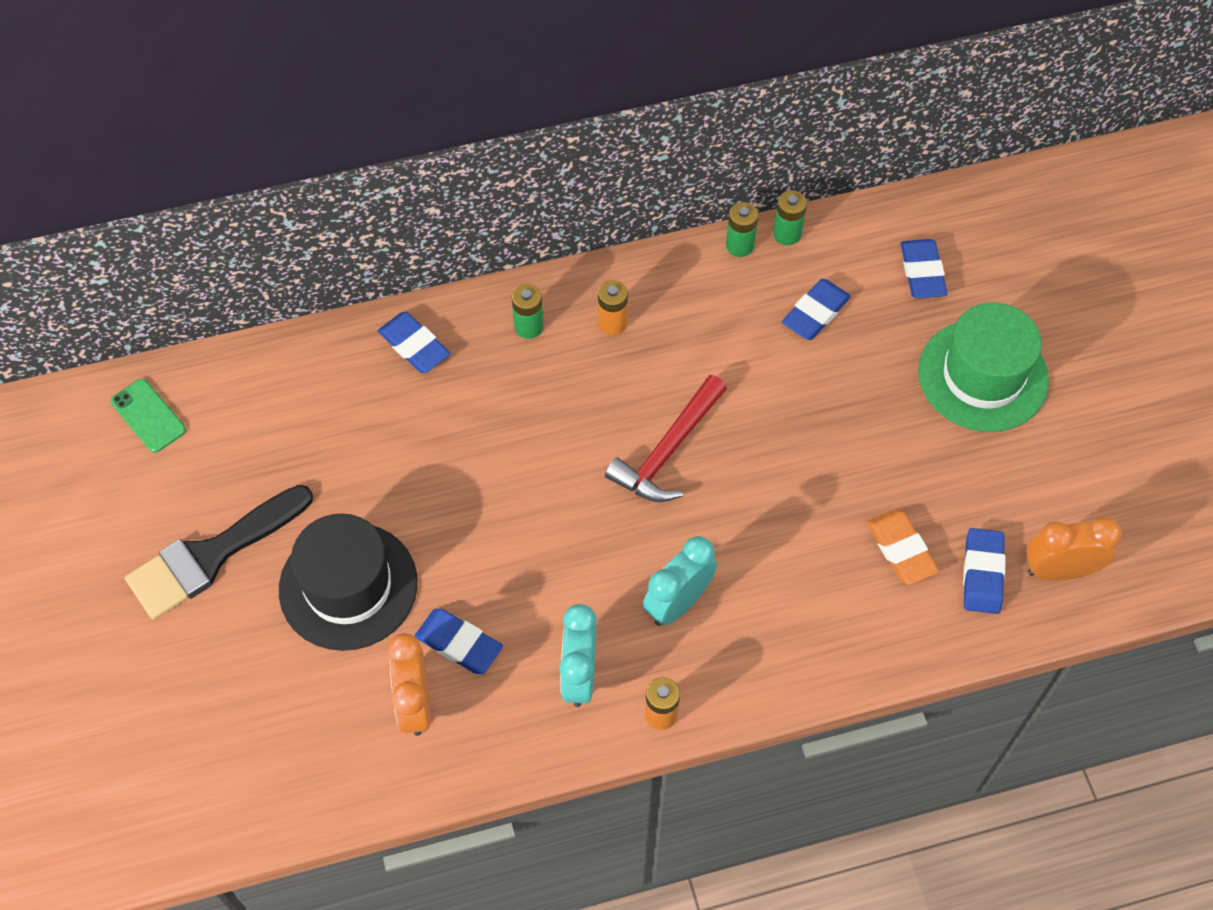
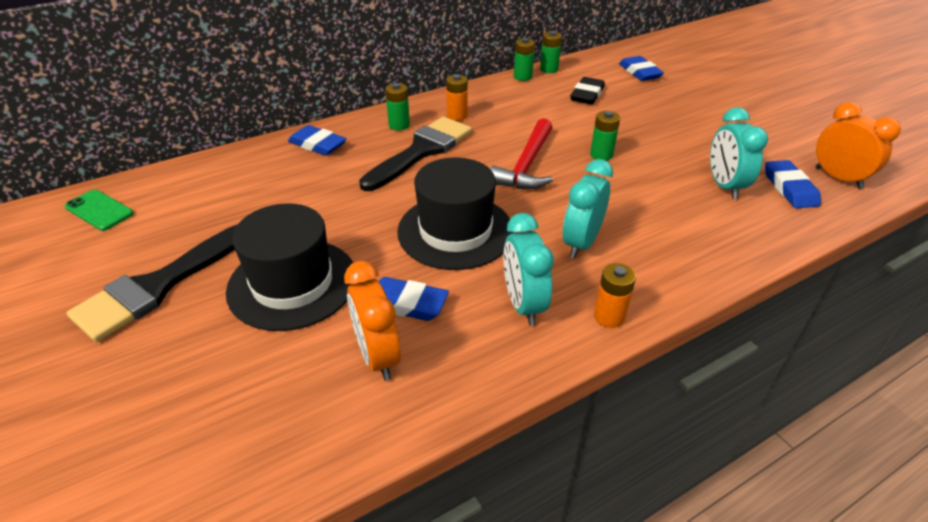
camera: 15 degrees left, 20 degrees down
blue eraser [782,279,851,340] -> black eraser [570,77,605,105]
orange eraser [867,509,939,585] -> turquoise clock [710,107,768,199]
green hat [918,303,1049,432] -> none
orange clock [1026,517,1122,581] -> orange clock turned 75 degrees clockwise [816,102,901,189]
none -> black brush [359,117,472,191]
none -> black hat [397,157,514,270]
none -> green battery [590,111,620,161]

